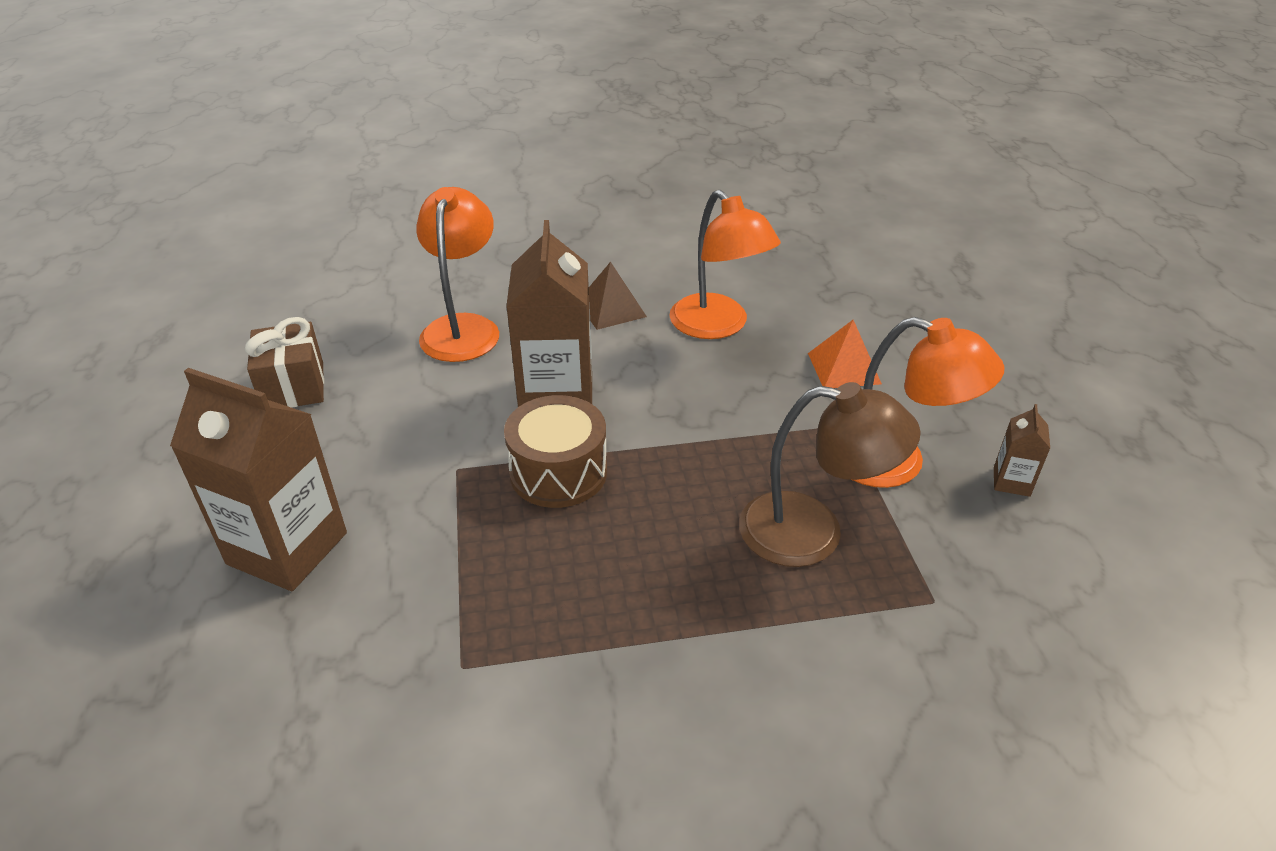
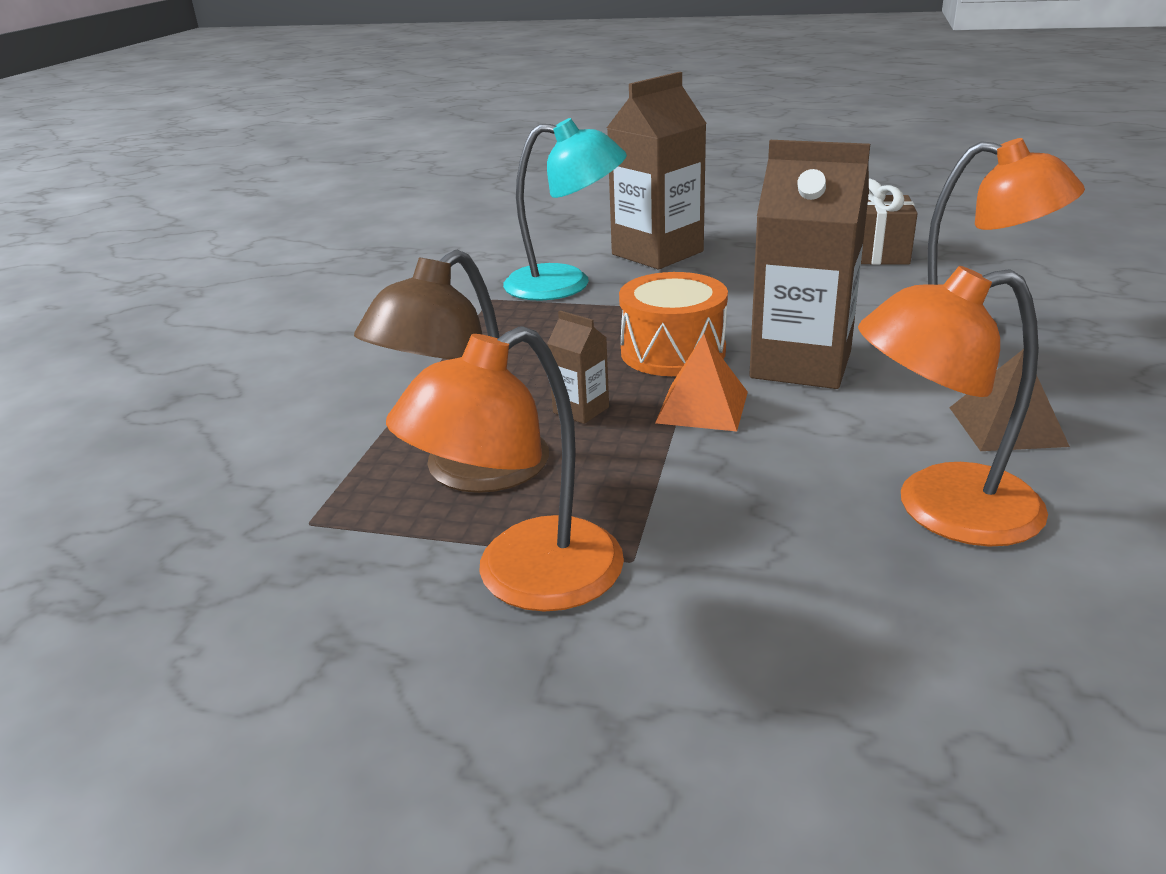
camera: 115 degrees right, 10 degrees down
brown drum [504,395,607,508] -> orange drum [619,272,728,376]
orange pyramid [808,320,882,388] -> orange pyramid moved to [655,334,748,431]
brown carton [994,404,1050,497] -> brown carton moved to [547,311,609,424]
none -> turquoise lamp [503,118,627,301]

